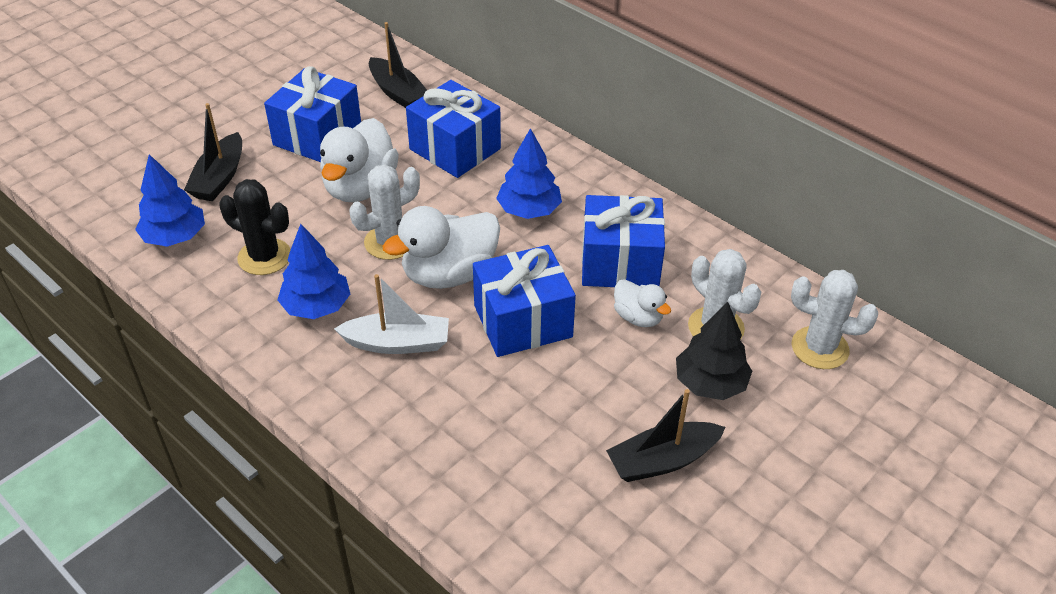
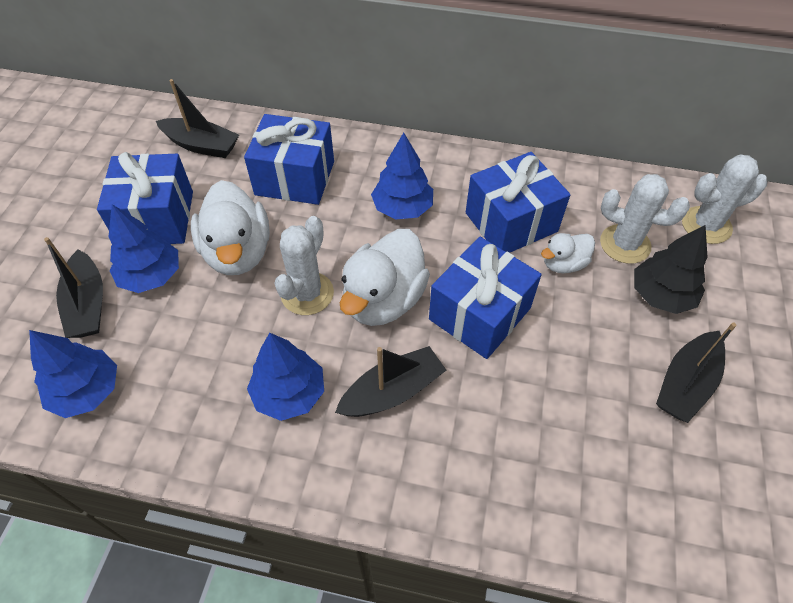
camera: 30 degrees left, 10 degrees up
black cactus [219,179,291,275] -> none
white boat [334,274,449,354] -> black boat [335,346,446,417]
white duck [614,279,671,327] -> white duck turned 135 degrees clockwise [541,233,595,273]
none -> blue tree [108,204,179,293]

